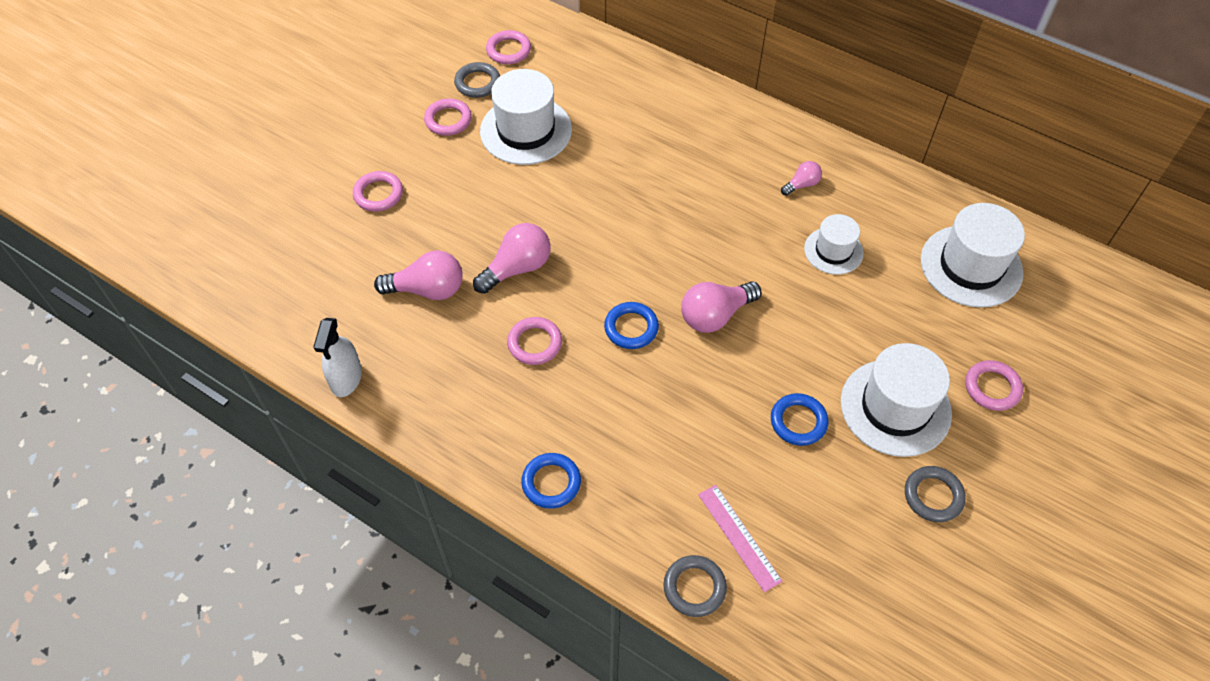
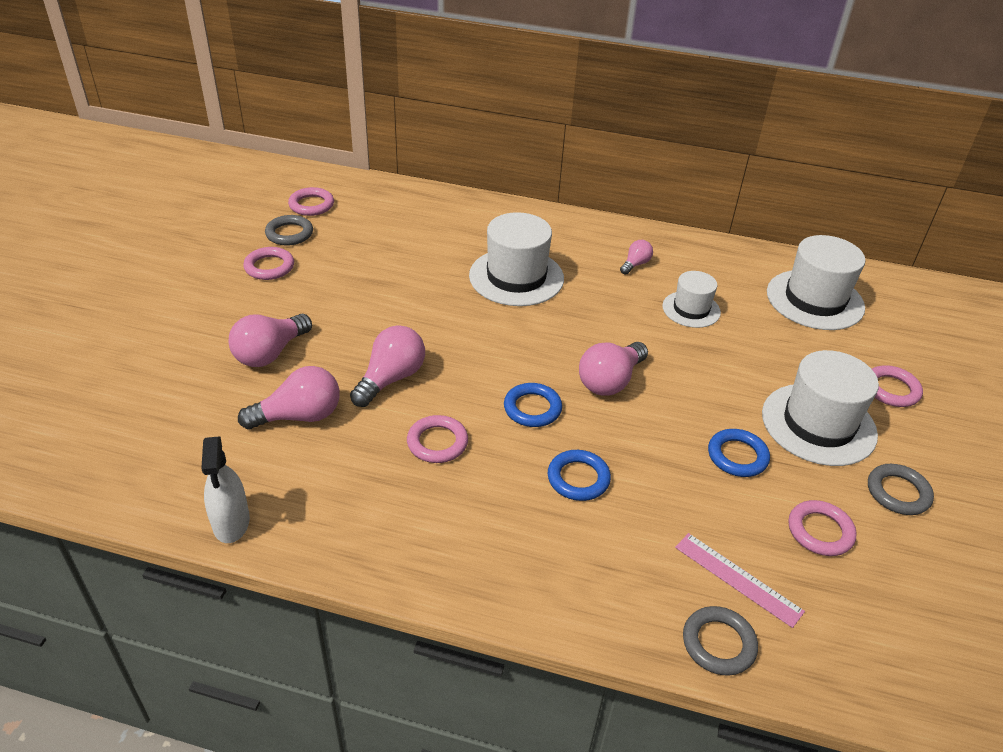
camera: 20 degrees left, 15 degrees down
pink ring [353,171,403,212] -> pink ring moved to [788,500,857,556]
white hat [480,69,572,165] -> white hat moved to [469,212,564,306]
blue ring [521,453,581,509] -> blue ring moved to [548,450,611,501]
none -> pink light bulb [229,314,312,367]

